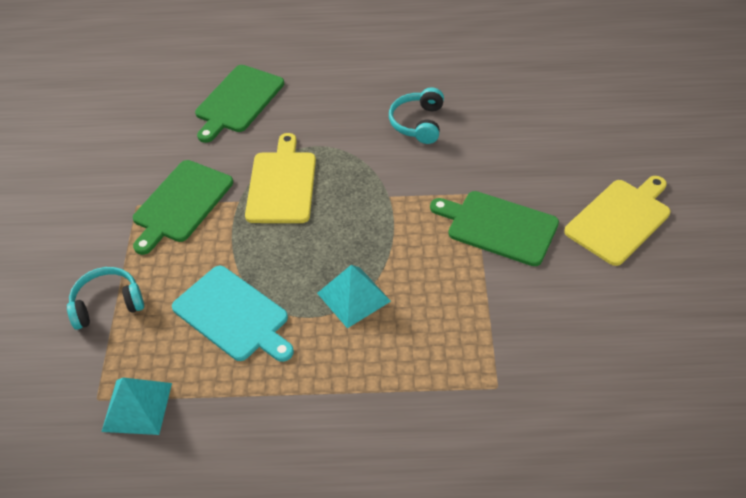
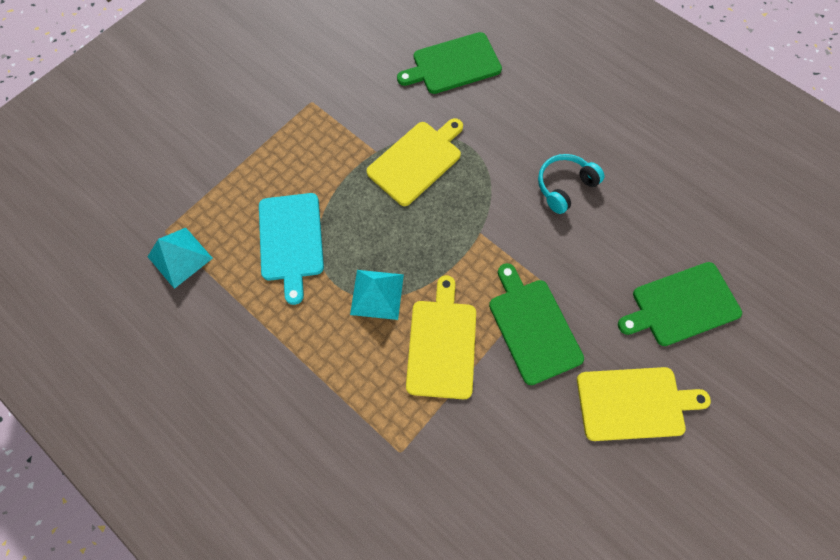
camera: 40 degrees right, 20 degrees up
turquoise headphones [67,267,144,330] -> none
green cutting board [133,160,233,255] -> green cutting board moved to [618,262,742,346]
none -> yellow cutting board [406,275,476,399]

